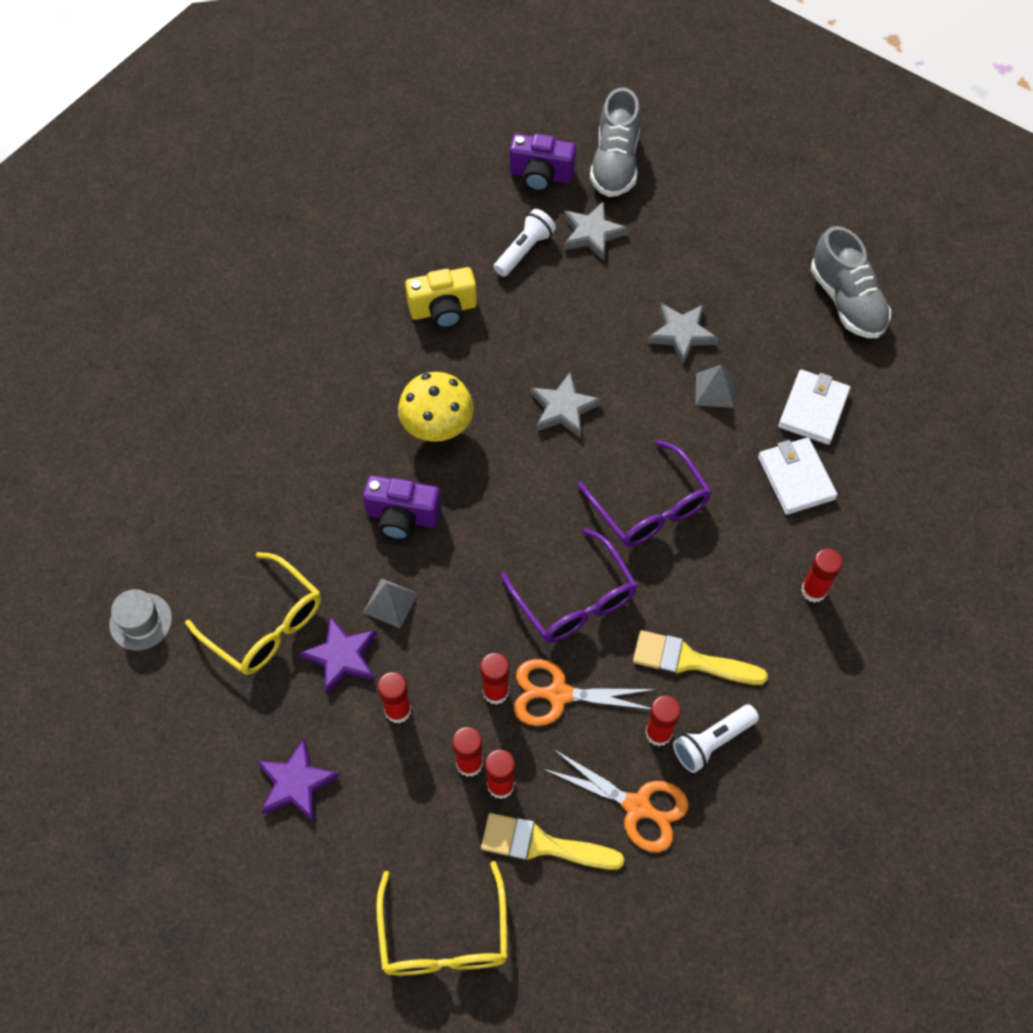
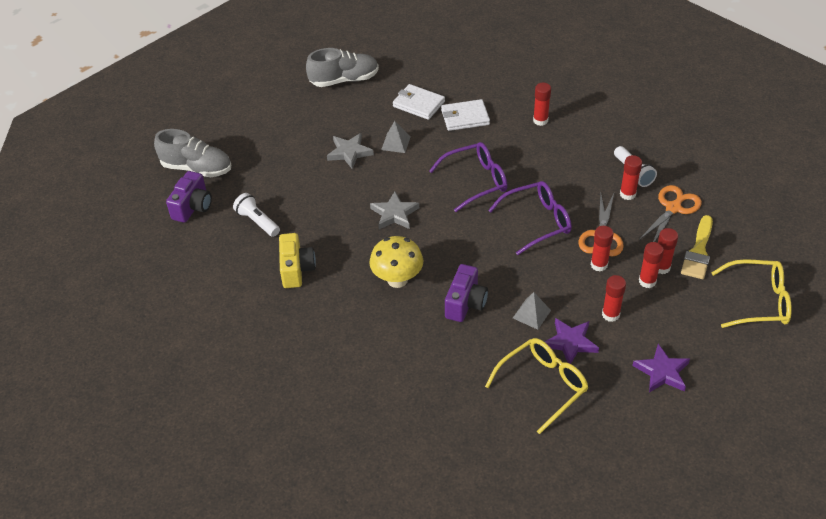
camera: 80 degrees left, 15 degrees down
grey hat [109,589,172,651] -> none
grey star [564,202,628,261] -> none
yellow brush [633,630,768,685] -> none

